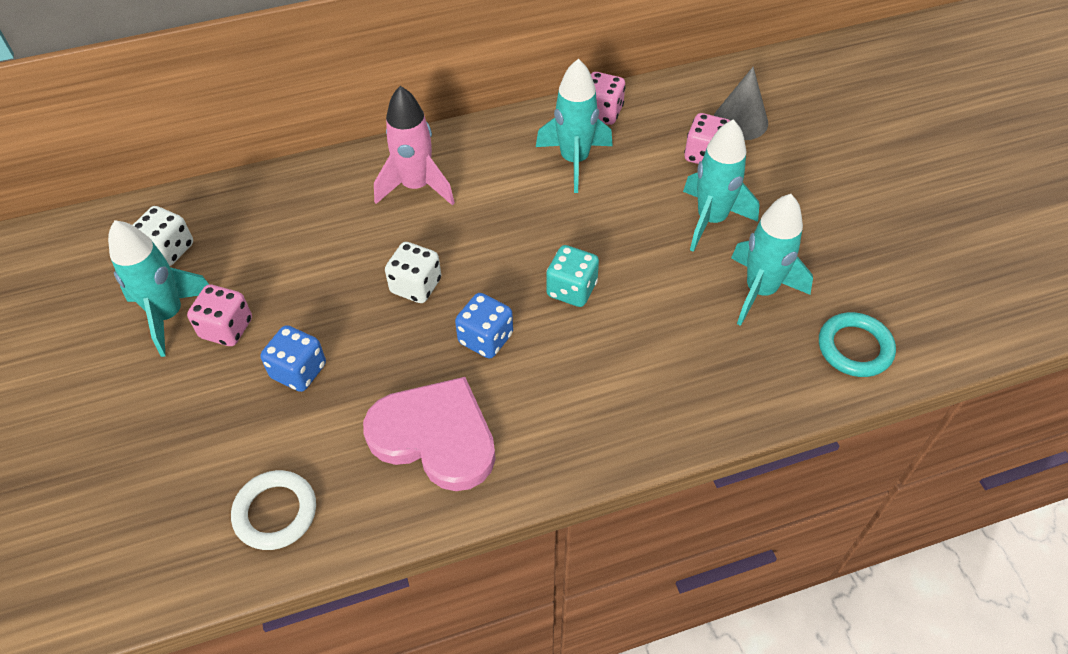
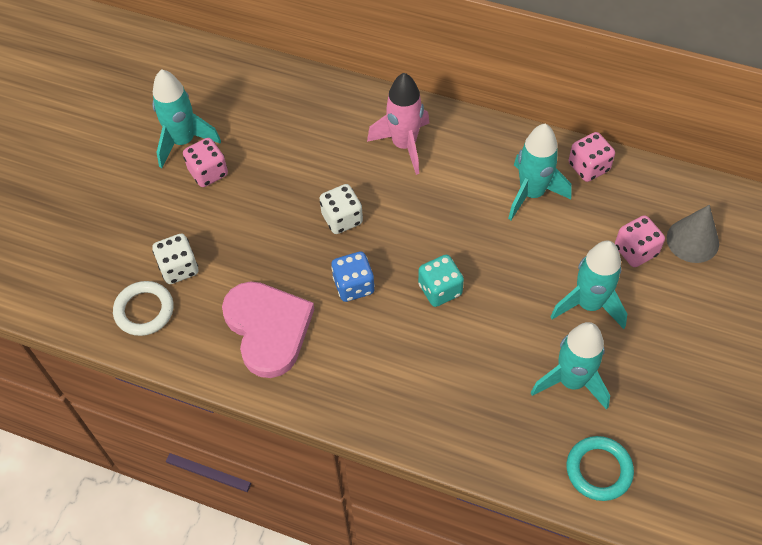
camera: 40 degrees right, 5 degrees up
white dice [133,206,193,266] -> white dice moved to [152,234,198,284]
blue dice [260,325,326,392] -> none

